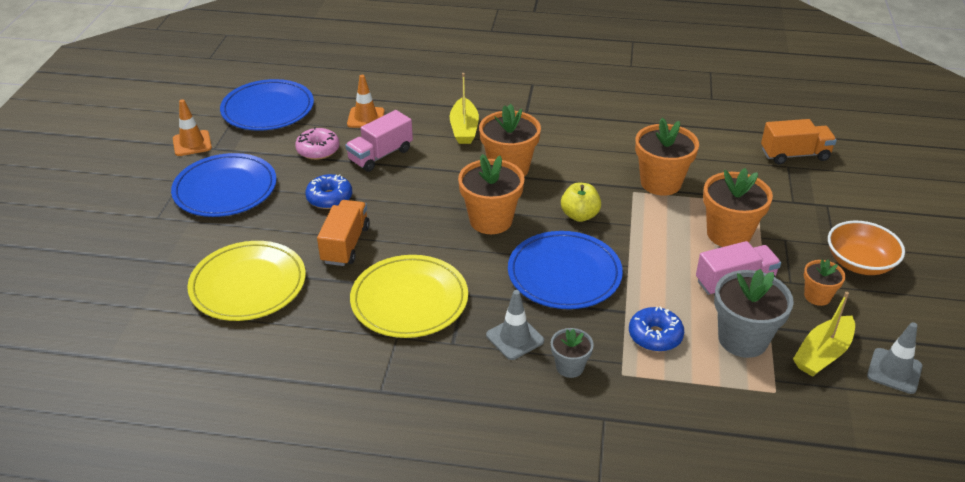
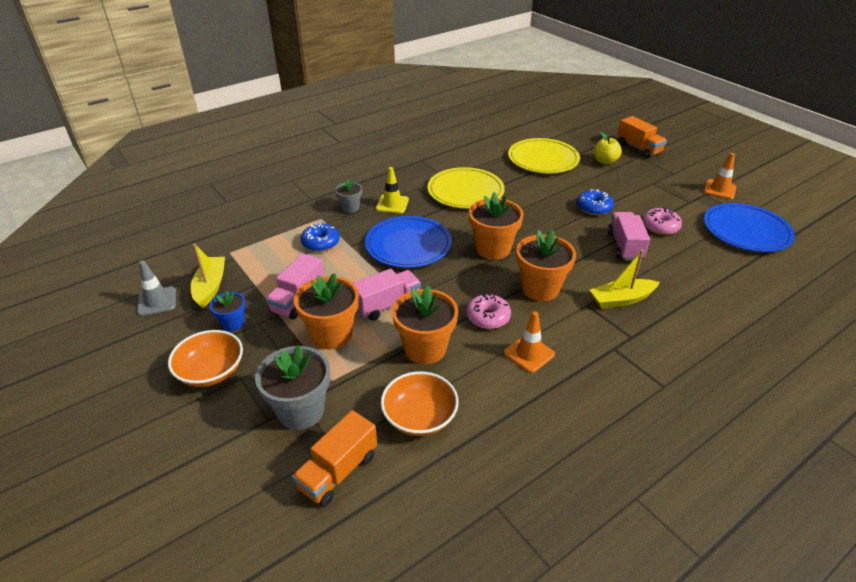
camera: 135 degrees right, 0 degrees up
blue plate [171,153,277,217] -> none
orange truck [317,200,370,266] -> orange truck moved to [617,116,667,158]
orange traffic cone [347,75,385,128] -> orange traffic cone moved to [504,311,555,373]
yellow boat [450,73,479,144] -> yellow boat turned 60 degrees counterclockwise [590,250,660,309]
grey traffic cone [486,290,544,360] -> yellow traffic cone [376,167,409,214]
yellow apple [561,183,601,222] -> yellow apple moved to [594,132,622,165]
grey flower pot [714,269,794,358] -> grey flower pot moved to [255,345,330,430]
orange flower pot [804,259,846,306] -> blue flower pot [210,291,245,331]
none -> pink truck [353,269,421,321]
none -> orange bowl [381,371,459,436]
none -> pink donut [466,293,511,329]

